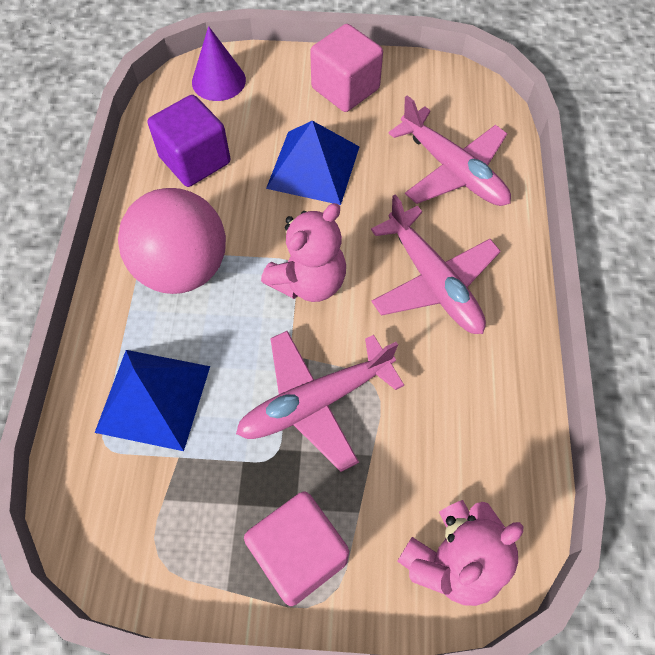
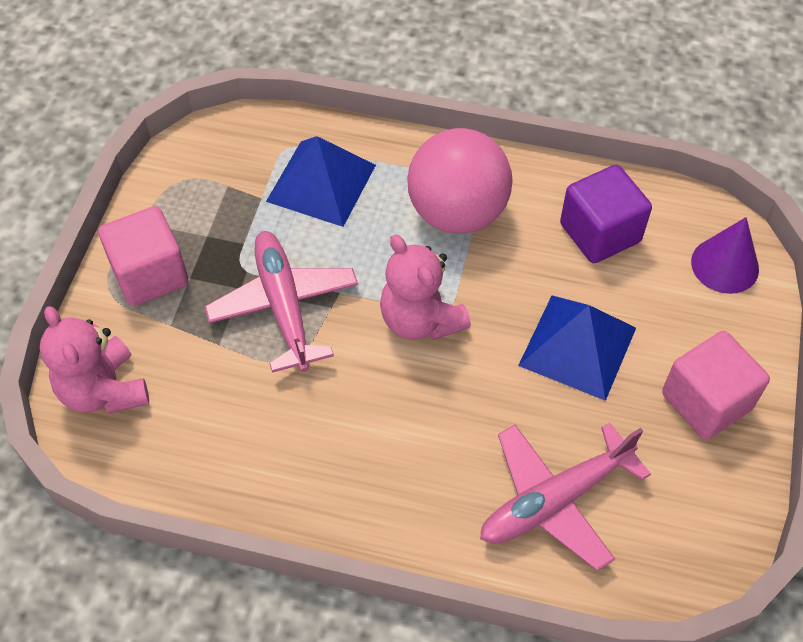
camera: 100 degrees right, 5 degrees down
pink plane [371,194,501,334] -> none

